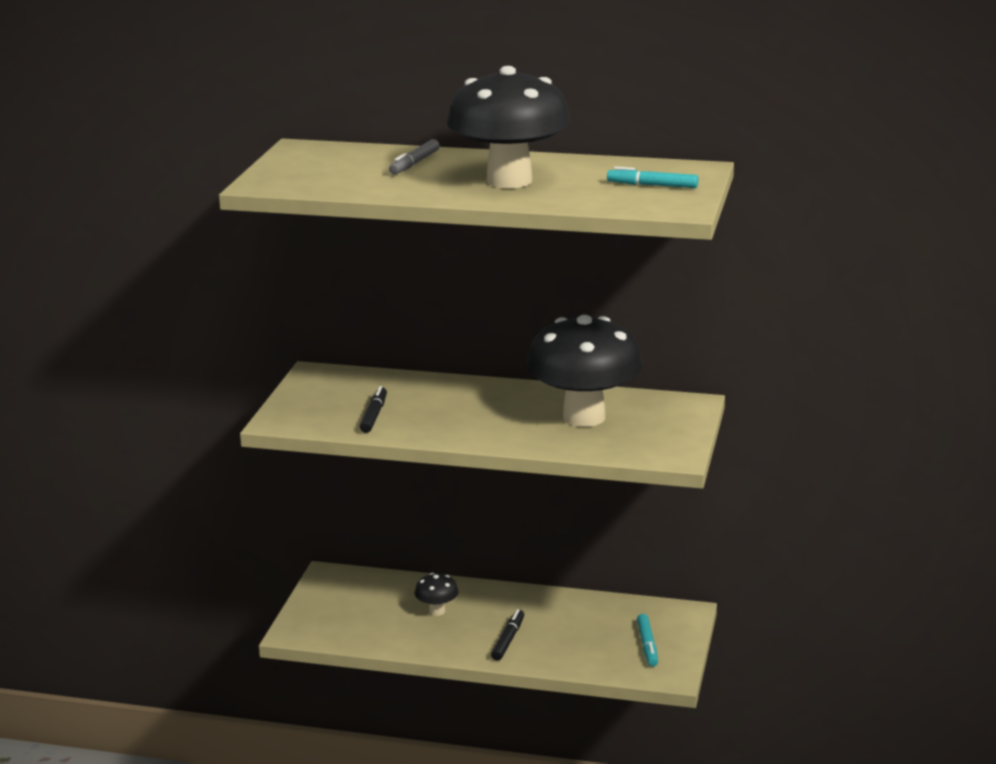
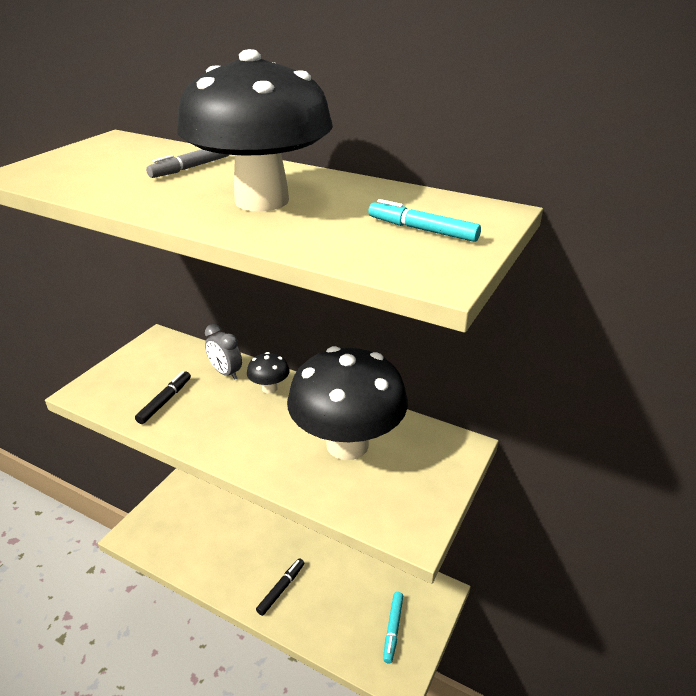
camera: 15 degrees right, 10 degrees up
black mushroom [415,573,458,616] -> black mushroom moved to [247,352,290,394]
none -> grey clock [205,324,242,380]

